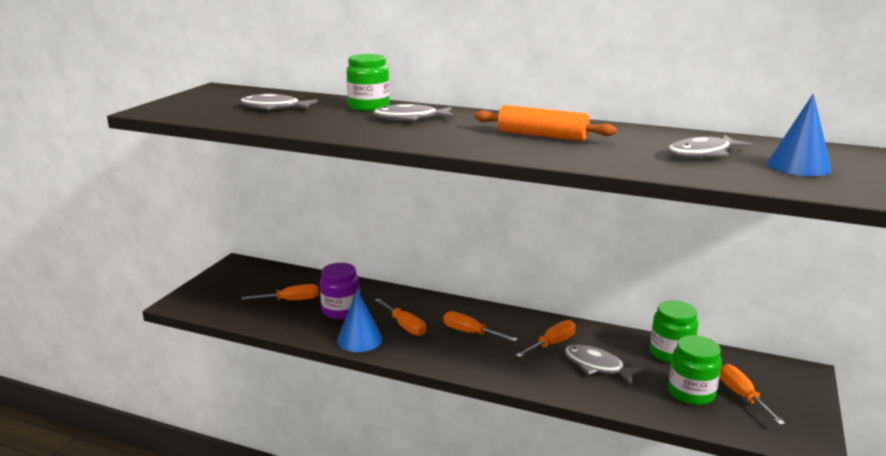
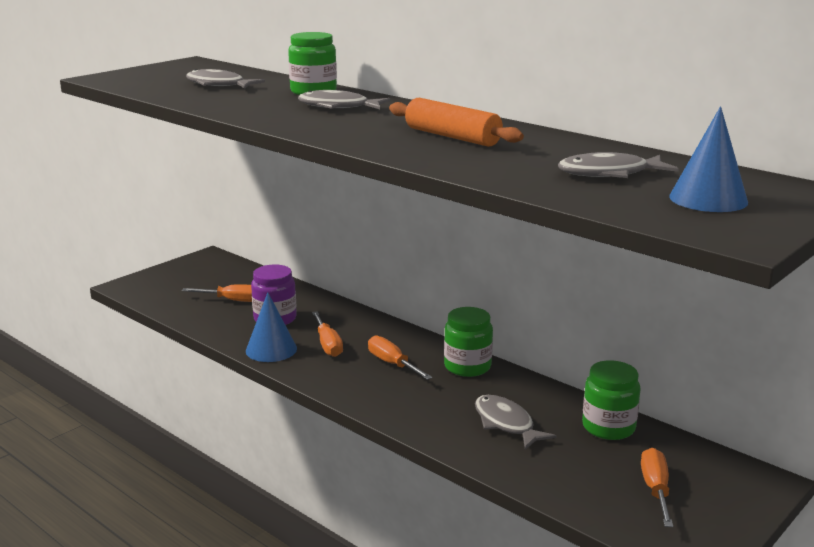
camera: 20 degrees right, 0 degrees up
orange screwdriver [515,320,576,358] -> none
green jar [668,335,722,405] -> green jar moved to [444,307,493,377]

